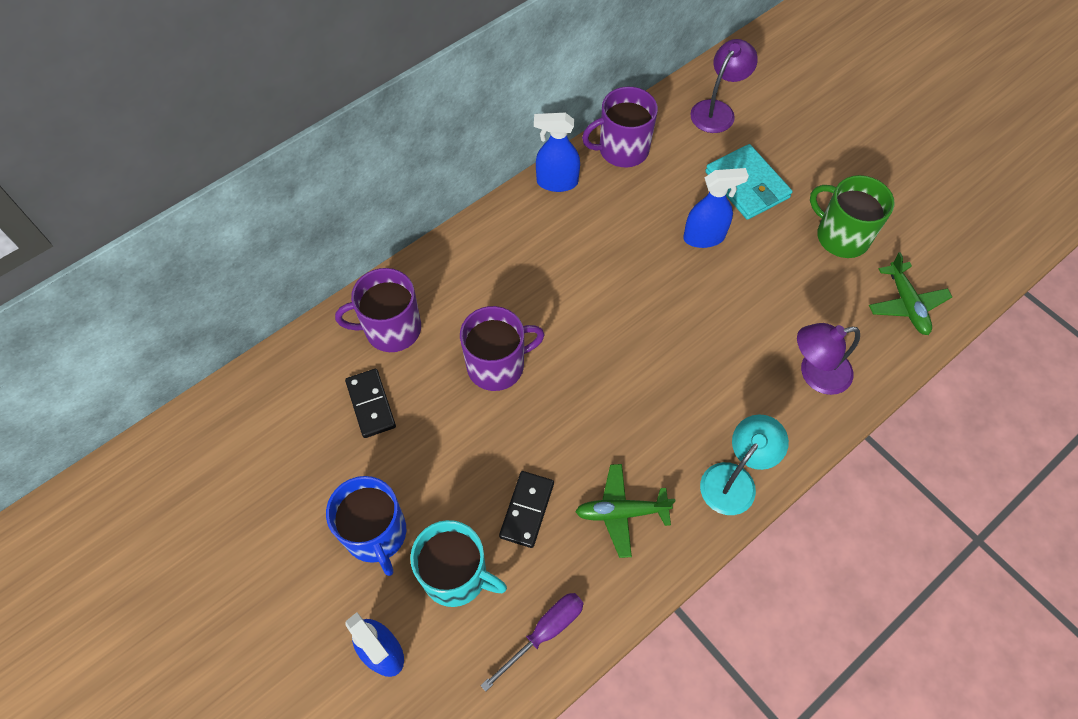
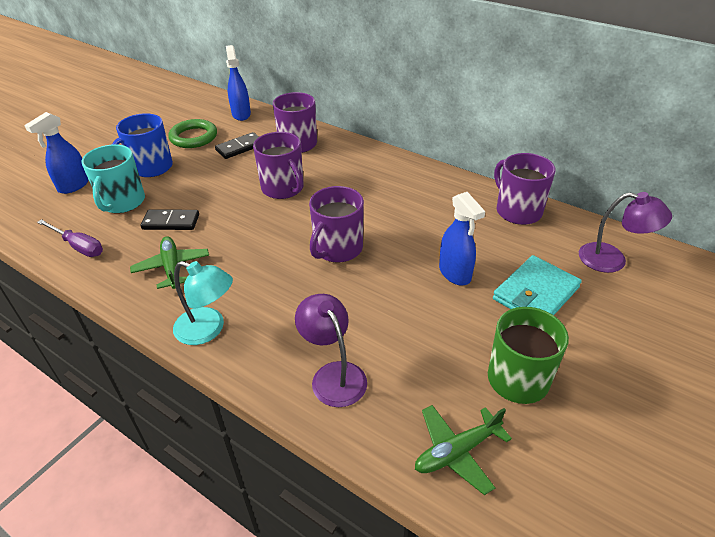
camera: 75 degrees right, 20 degrees down
blue spray bottle [534,113,580,192] -> blue spray bottle moved to [226,45,251,121]
none -> green ring [168,119,217,148]
none -> purple mug [309,186,364,263]

